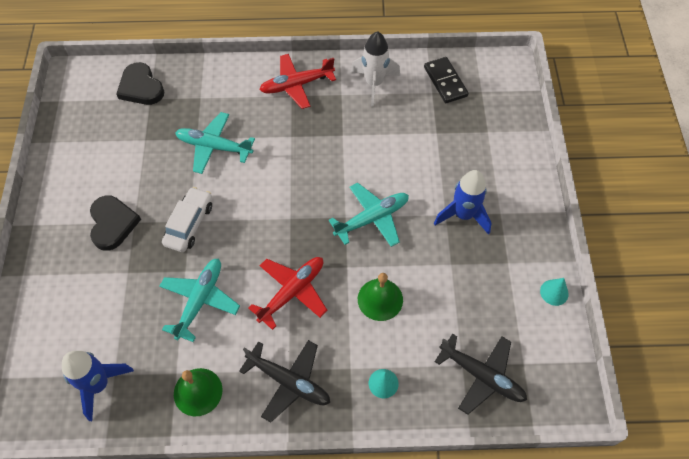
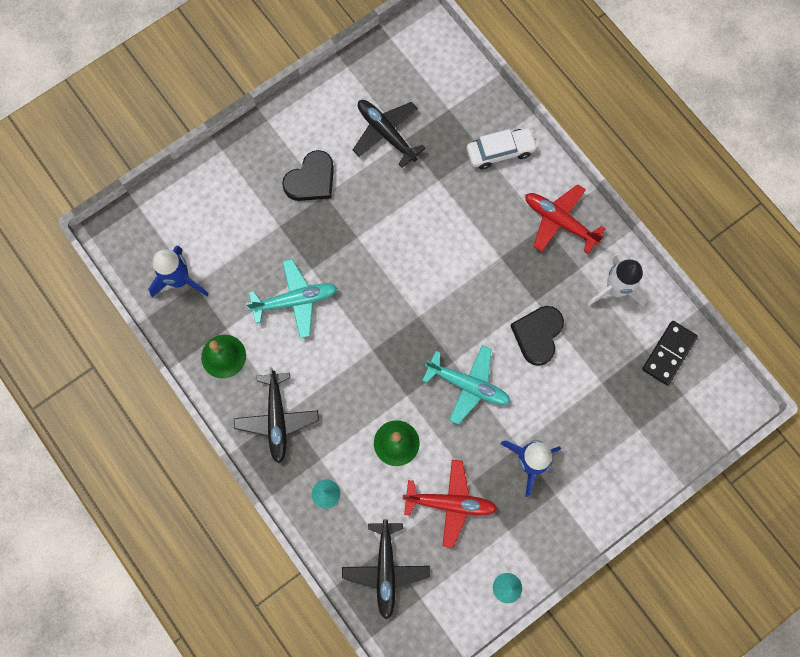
camera: 55 degrees right, 15 degrees up
black heart [116,62,164,105] -> black heart moved to [510,306,564,366]
white car [162,187,212,252] -> white car moved to [467,128,538,170]
turquoise plane [175,112,255,174] -> none
red plane [248,257,328,330] -> red plane moved to [403,460,497,548]
none -> black plane [353,100,426,168]

